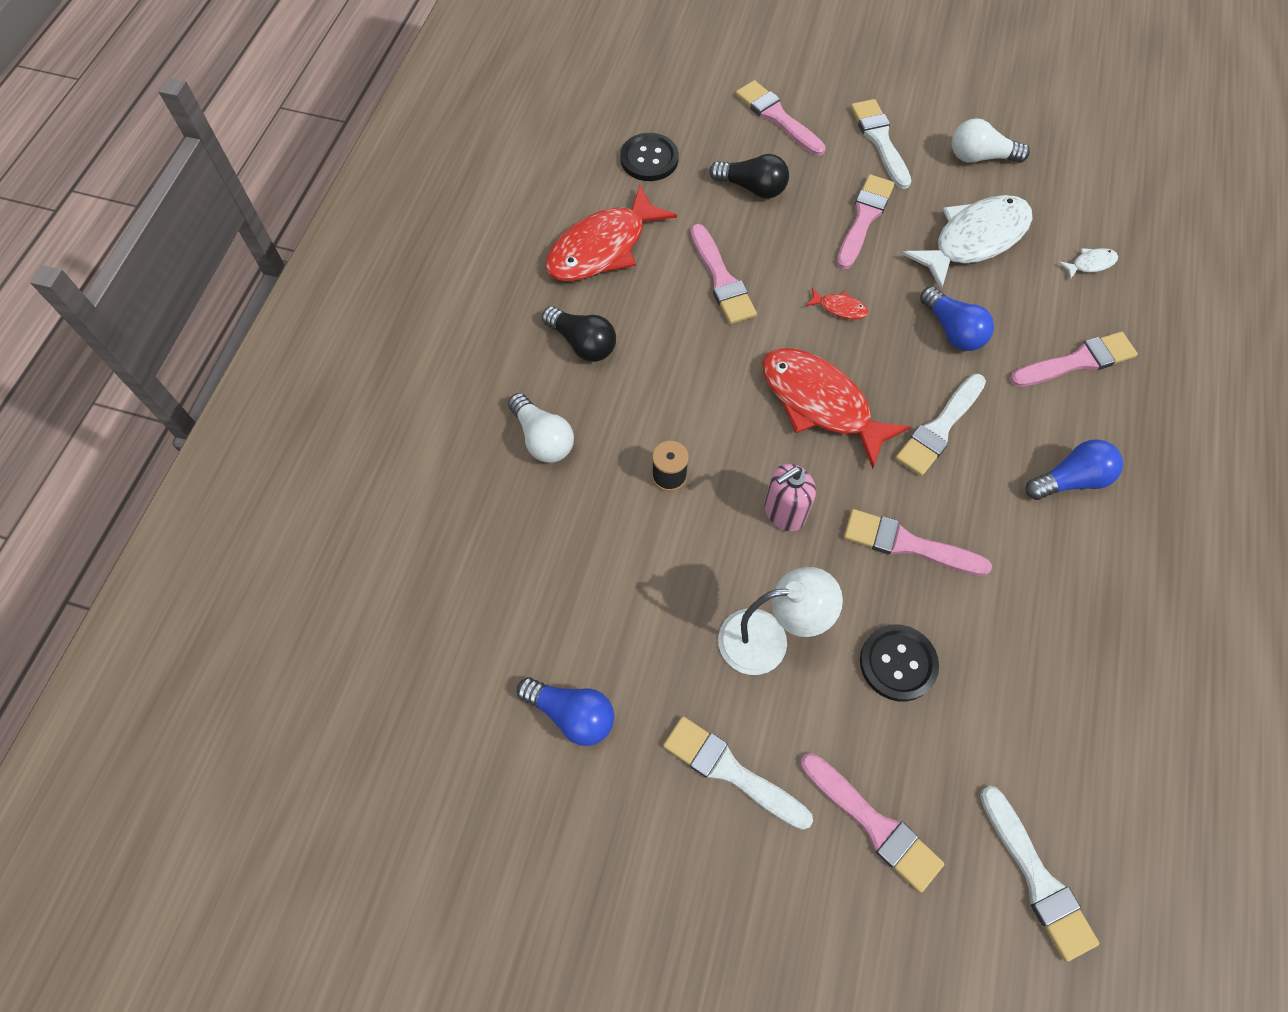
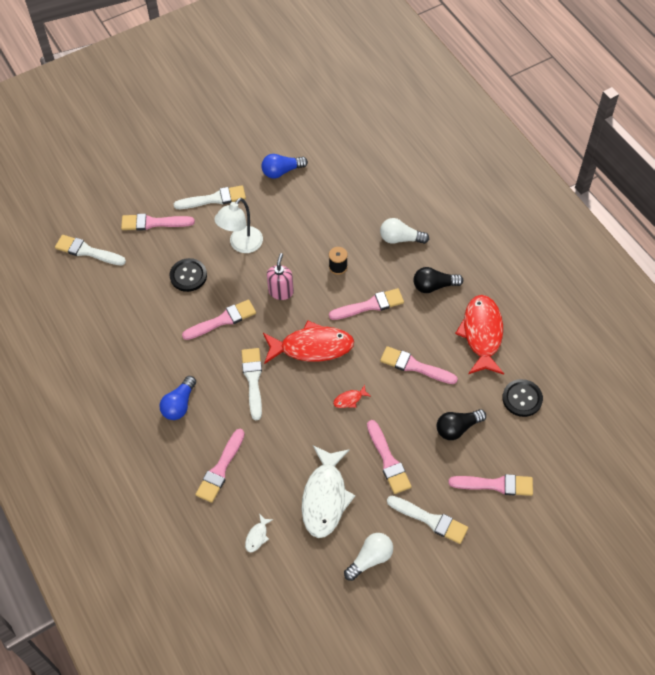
camera: 135 degrees right, 5 degrees down
blue light bulb [920,286,994,351] -> none
none -> pink brush [329,288,404,320]

